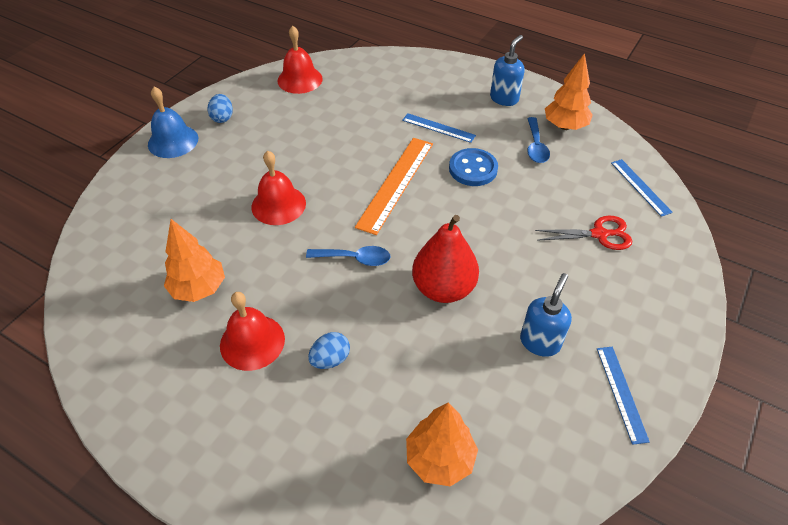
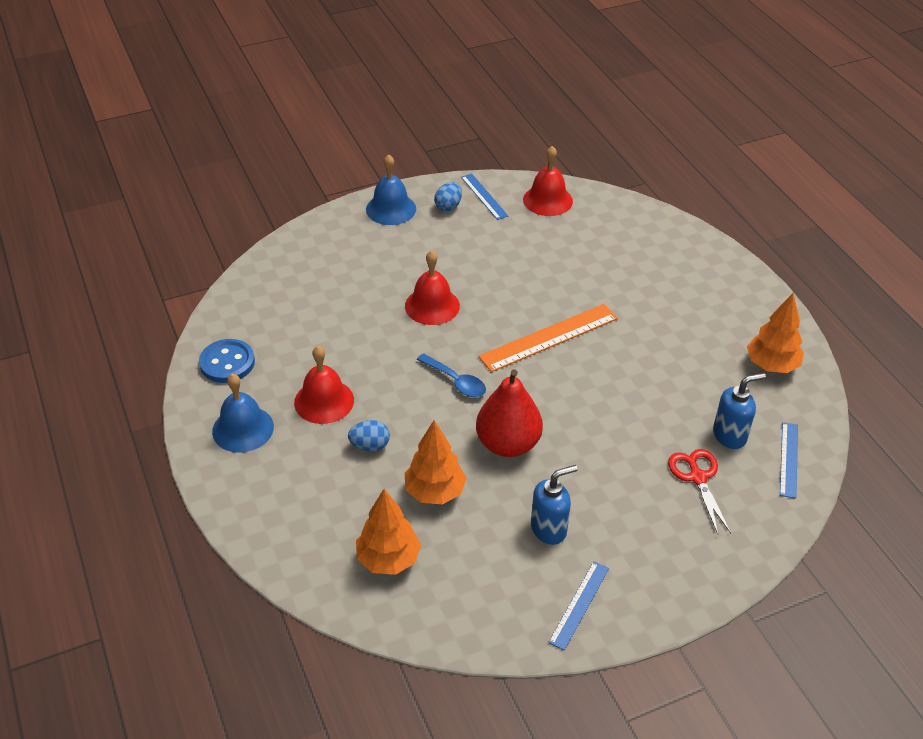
camera: 35 degrees right, 5 degrees down
orange tree [164,219,225,302] -> orange tree moved to [405,420,466,504]
blue ruler [402,113,476,143] -> blue ruler moved to [461,173,508,220]
blue button [449,148,498,186] -> blue button moved to [199,339,255,383]
blue soap dispenser [490,35,524,106] -> blue soap dispenser moved to [713,373,766,449]
blue spoon [527,117,550,163] -> none
red scissors [535,216,632,250] -> red scissors turned 135 degrees counterclockwise [668,449,731,534]
none -> blue bell [212,374,274,453]

